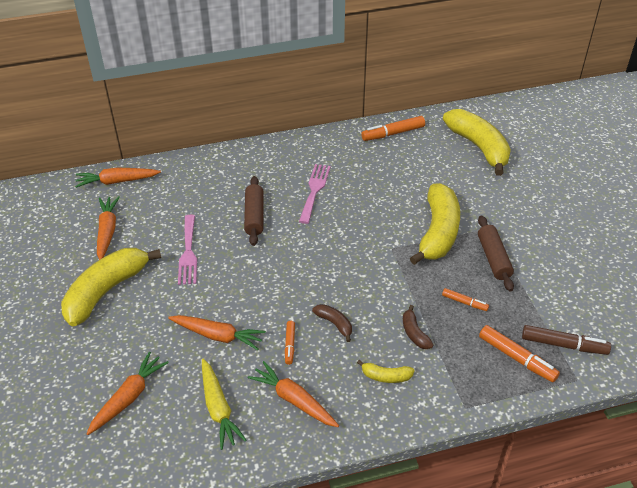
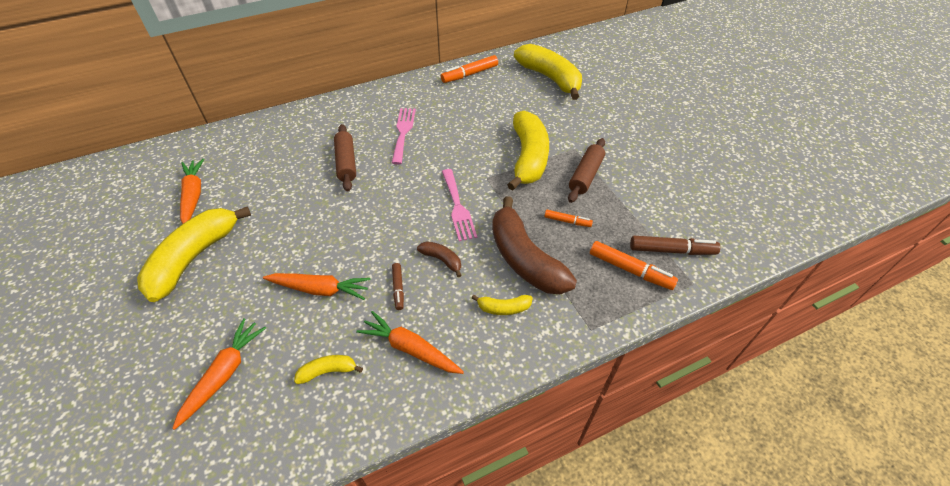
camera: 10 degrees left, 5 degrees up
orange carrot [75,167,161,188] -> none
pink fork [178,215,197,285] -> pink fork moved to [442,169,477,241]
yellow carrot [202,359,247,450] -> yellow banana [294,355,363,384]
orange marker [285,321,295,365] -> brown marker [392,263,404,310]
brown banana [403,305,434,349] -> brown banana [492,196,577,294], size x2.26
brown rolling pin [478,215,514,292] -> brown rolling pin turned 45 degrees clockwise [568,138,605,203]

